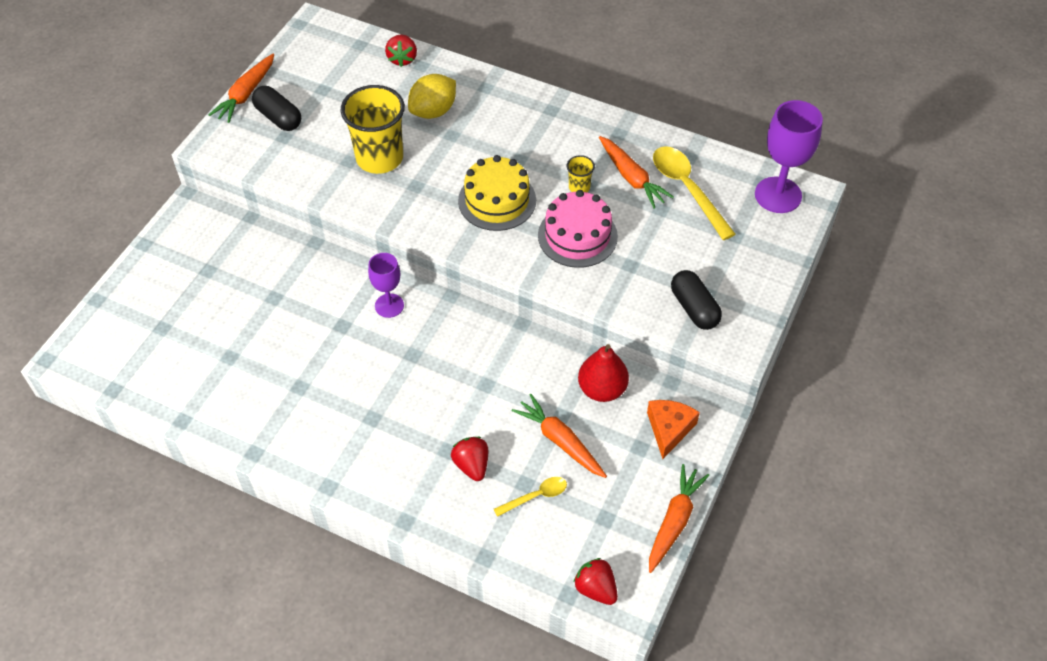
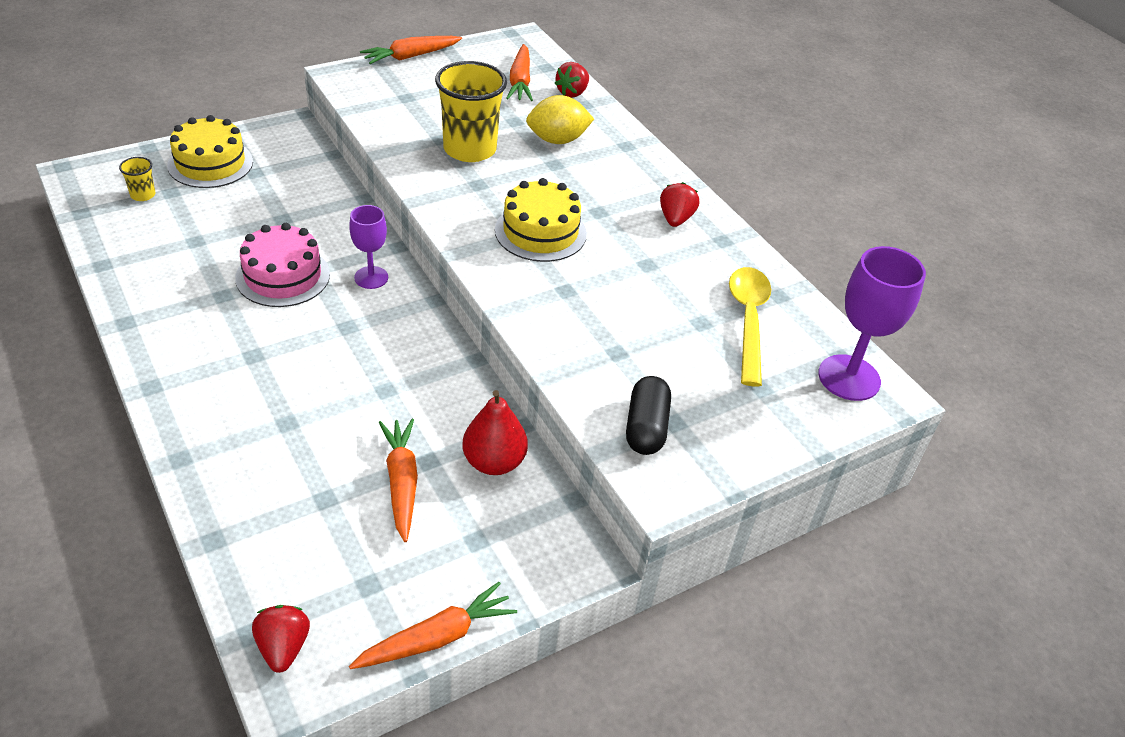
camera: 30 degrees right, 10 degrees down
black capsule [252,86,301,131] -> none
red strawberry [451,437,488,481] -> red strawberry moved to [660,182,699,227]
yellow spoon [494,477,567,517] -> none
pink cake [538,190,618,268] -> pink cake moved to [235,223,330,307]
yellow cup [567,155,595,192] -> yellow cup moved to [119,157,155,201]
orange carrot [599,136,674,208] -> orange carrot moved to [506,44,533,101]
orange cheese [647,400,700,459] -> none
none -> yellow cake [167,115,253,188]

